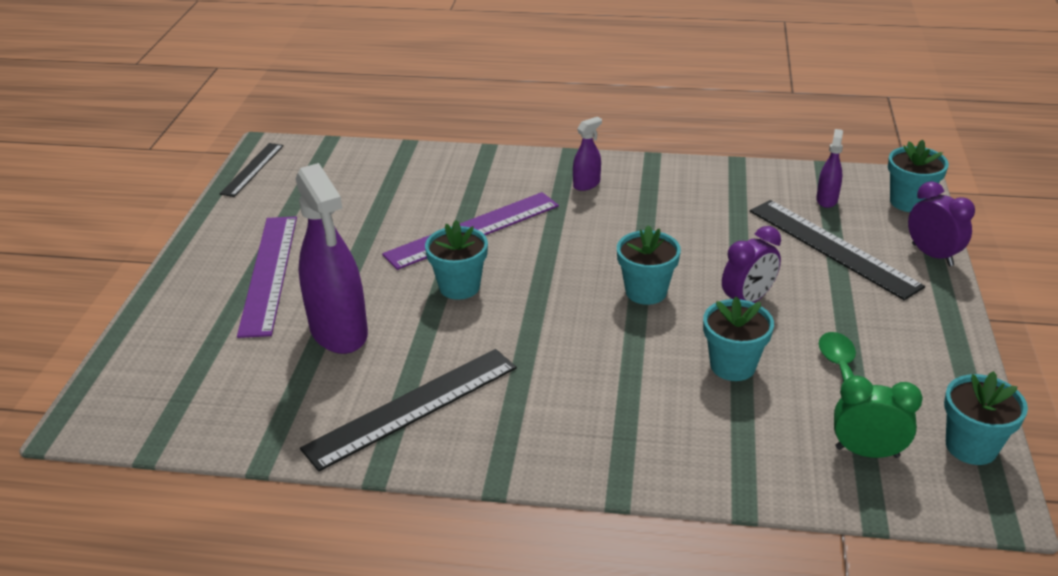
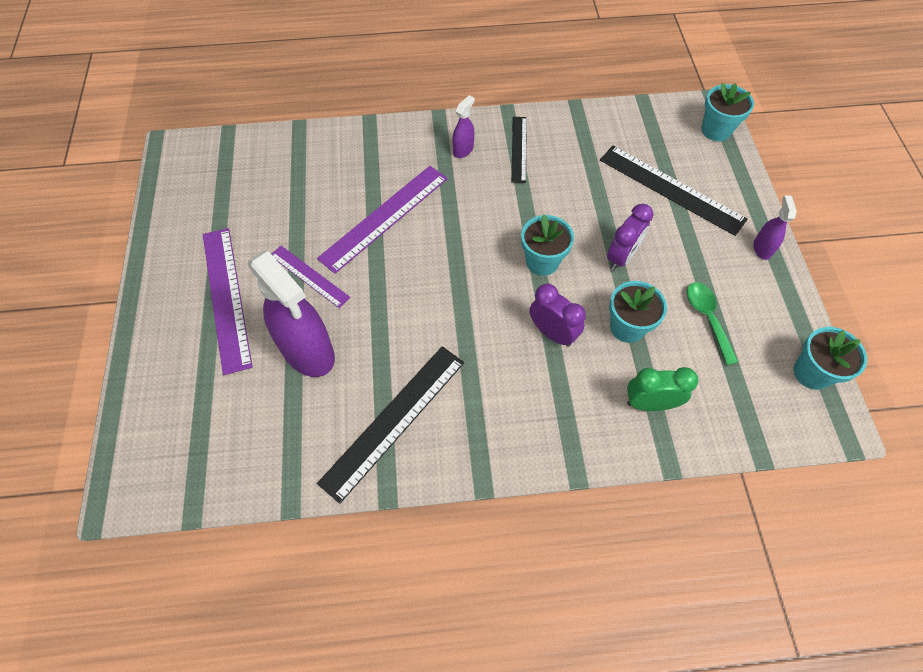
camera: 15 degrees left, 25 degrees up
black ruler [219,143,284,197] -> black ruler moved to [511,117,527,183]
turquoise flower pot [425,220,488,300] -> none
purple spray bottle [816,129,843,208] -> purple spray bottle moved to [753,195,797,260]
green clock [834,376,923,458] -> green clock moved to [627,367,698,411]
purple clock [908,181,975,266] -> purple clock moved to [530,284,586,347]
none -> purple ruler [271,246,350,308]

